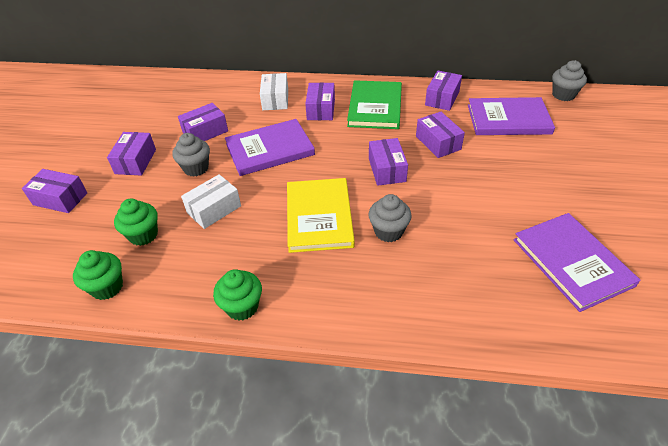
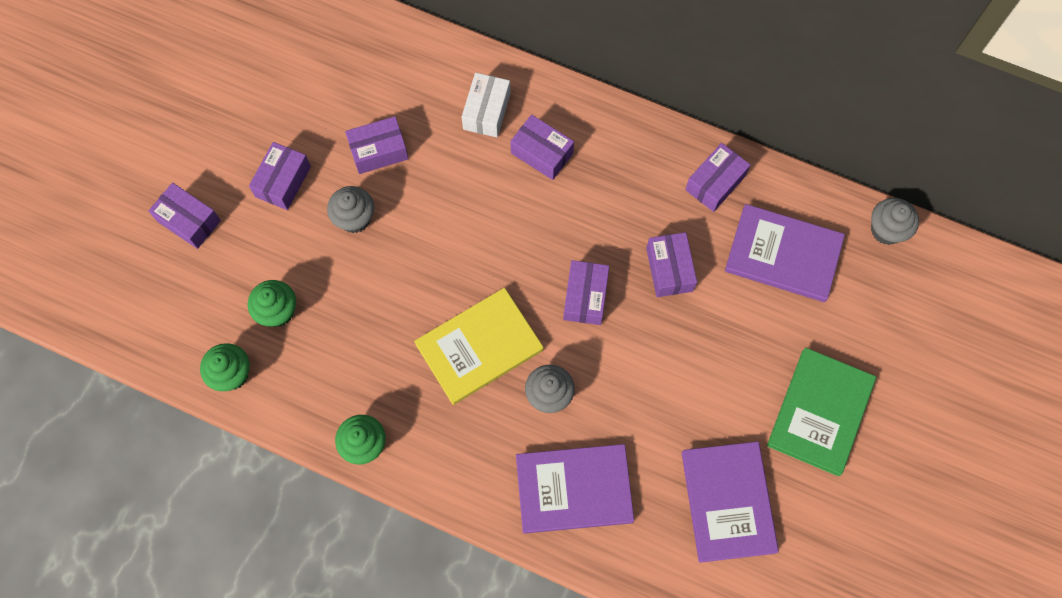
camera: 15 degrees right, 25 degrees up
white box [181,174,241,229] -> none
purple book [225,119,315,176] -> purple book moved to [516,444,634,534]
yellow book [287,178,355,253] -> yellow book turned 45 degrees clockwise [414,288,543,405]
purple box [305,83,335,120] -> purple box turned 75 degrees counterclockwise [510,114,574,180]
green book [347,80,402,129] -> green book moved to [767,347,876,476]

